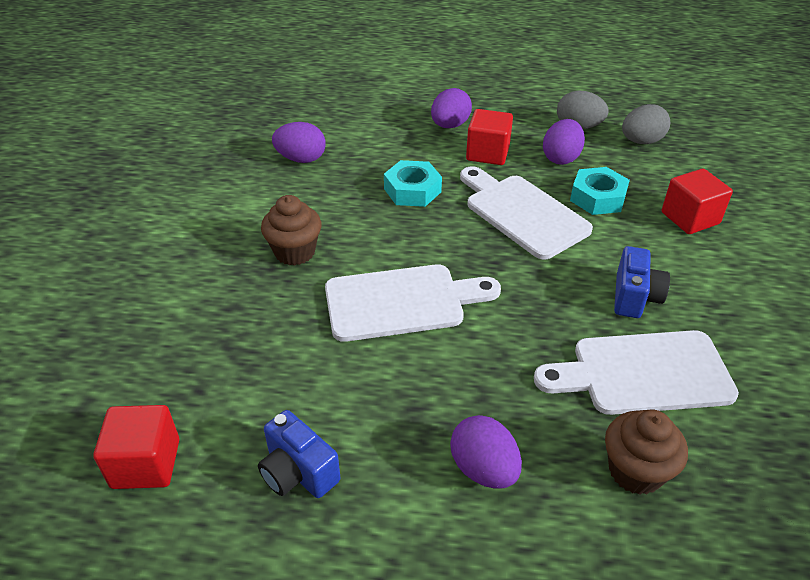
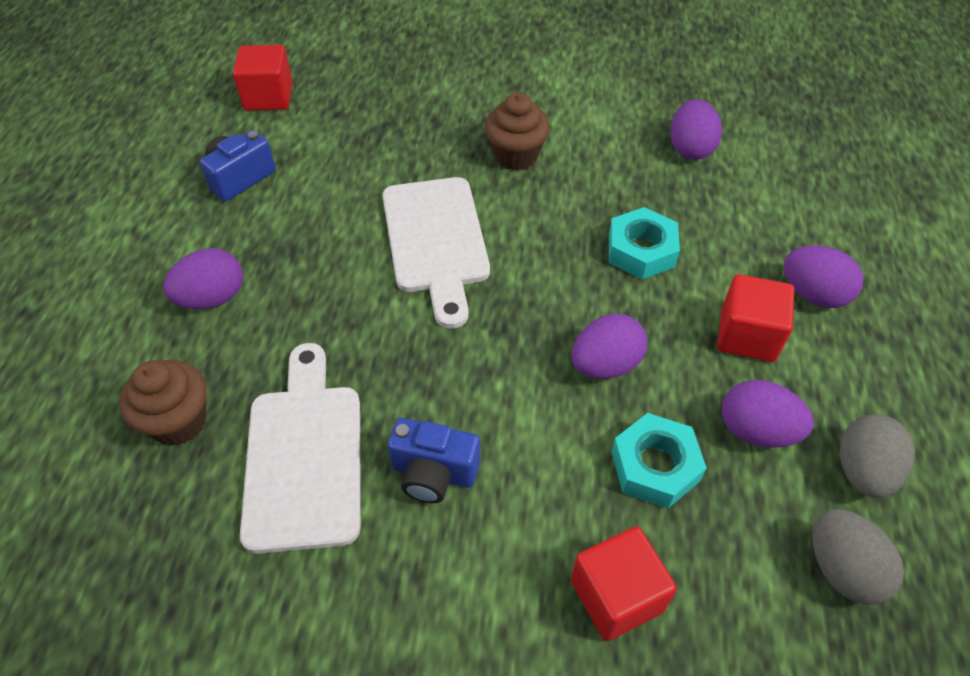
camera: 90 degrees right, 10 degrees up
white cutting board [460,166,593,260] -> purple egg [572,314,647,379]

